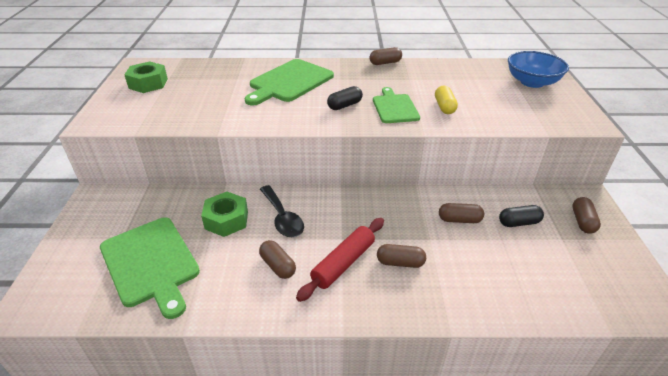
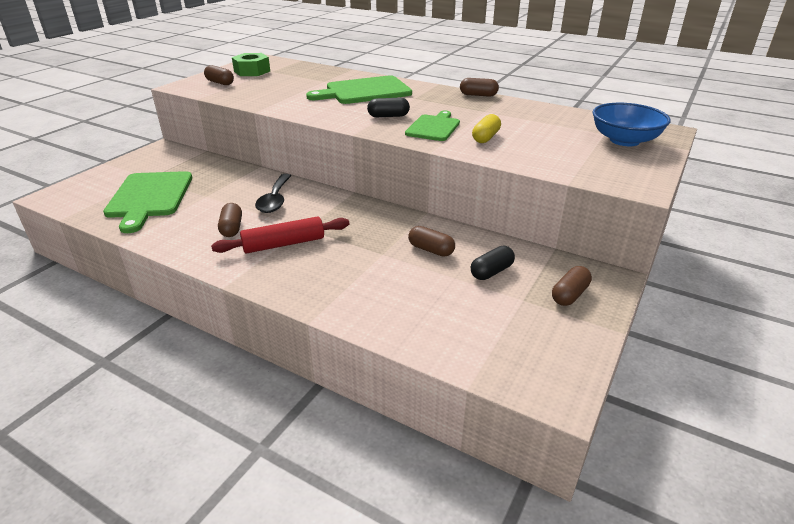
camera: 30 degrees right, 5 degrees down
green nut [201,192,248,237] -> none
brown capsule [377,244,426,268] -> brown capsule moved to [204,65,234,85]
black capsule [499,205,544,227] -> black capsule turned 60 degrees counterclockwise [471,246,515,280]

